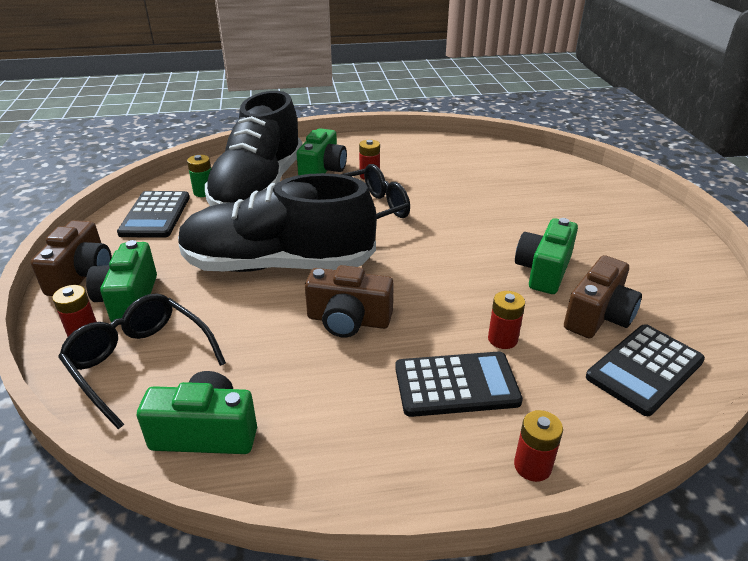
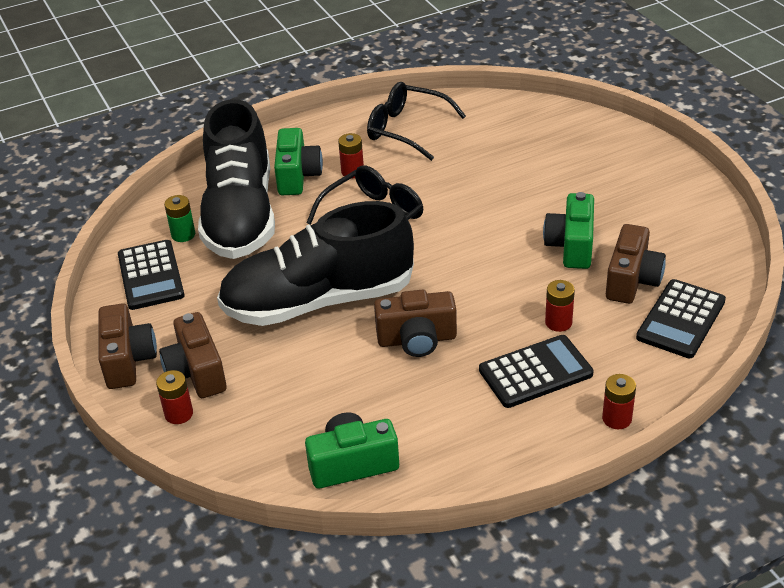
camera: 15 degrees left, 5 degrees up
black glasses [58,293,226,429] -> black glasses moved to [367,82,466,161]
green camera [86,240,157,322] -> brown camera [159,312,227,398]

